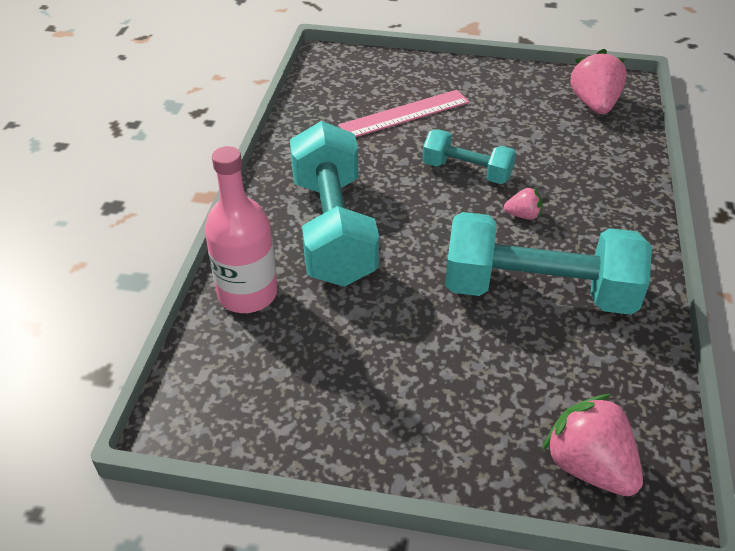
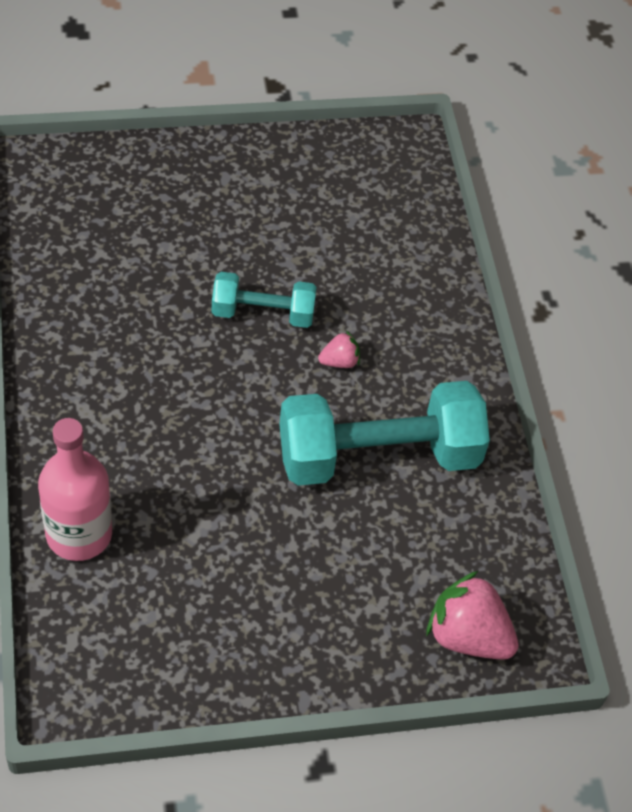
camera: 25 degrees left, 10 degrees up
turquoise dumbbell [290,121,379,287] -> none
pink ruler [339,90,470,137] -> none
pink strawberry [569,49,627,114] -> none

